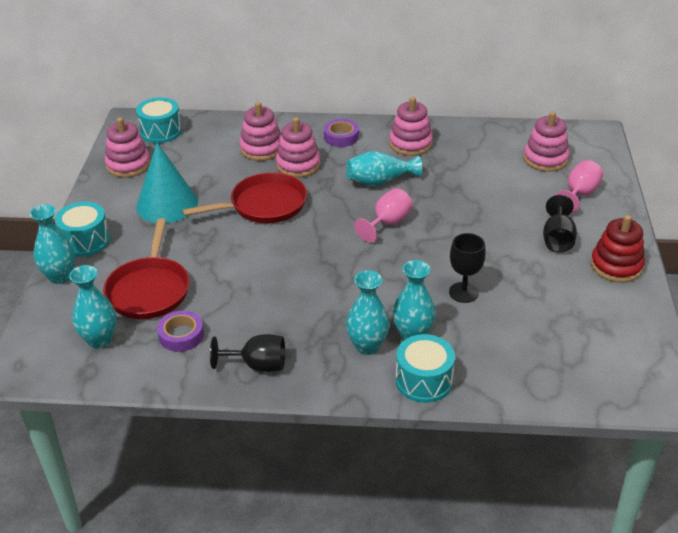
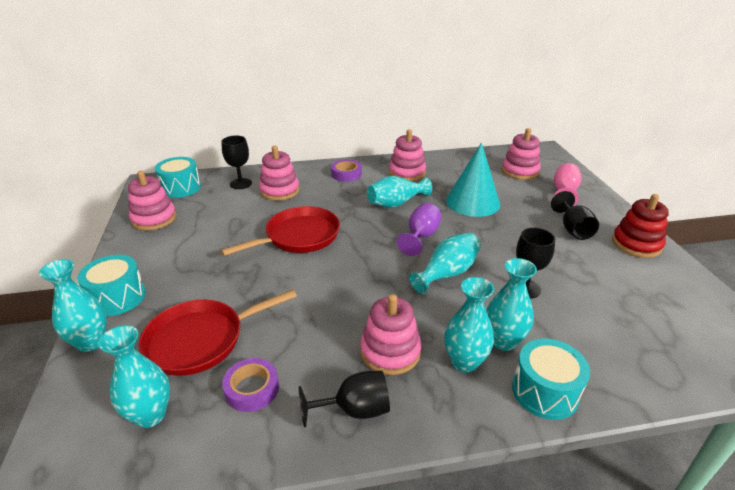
camera: 15 degrees left, 5 degrees down
red pan [103,219,190,319] -> red pan turned 75 degrees clockwise [139,289,297,376]
turquoise cone [136,143,198,223] -> turquoise cone moved to [446,143,500,217]
pink stacking toy [276,117,321,178] -> pink stacking toy moved to [360,294,421,375]
pink goblet [354,188,413,243] -> purple goblet [397,203,441,256]
none -> black goblet [222,136,252,189]
none -> turquoise vase [409,233,481,294]

